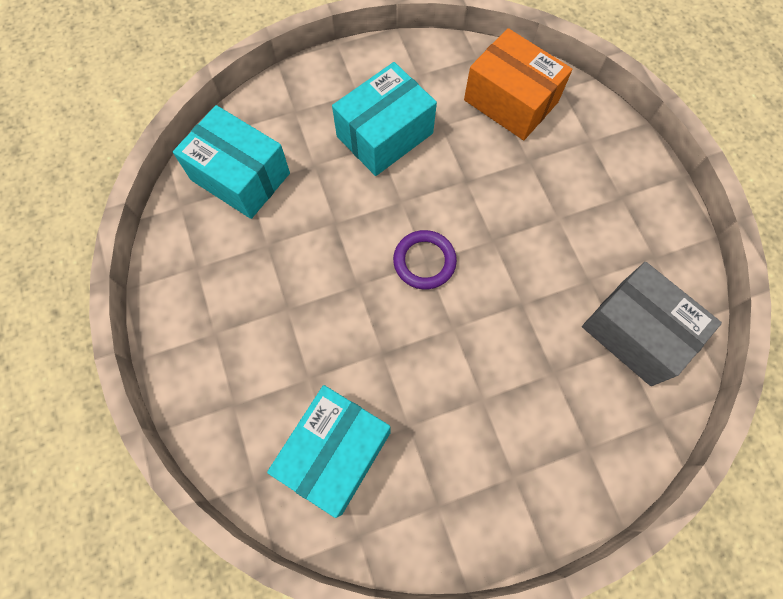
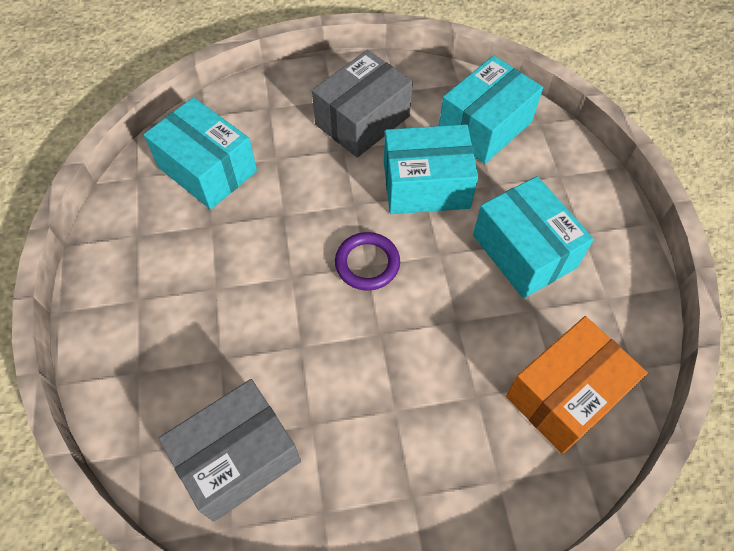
camera: 100 degrees right, 10 degrees down
none -> grey box [312,50,413,157]
none -> turquoise box [384,124,478,214]

